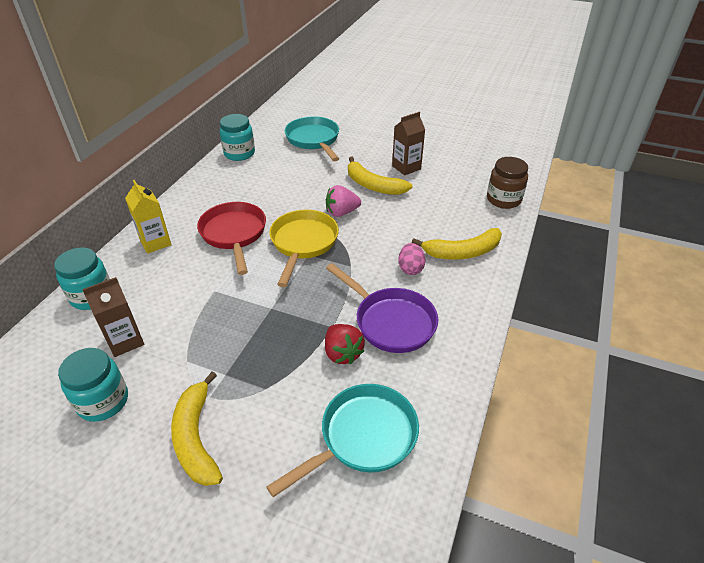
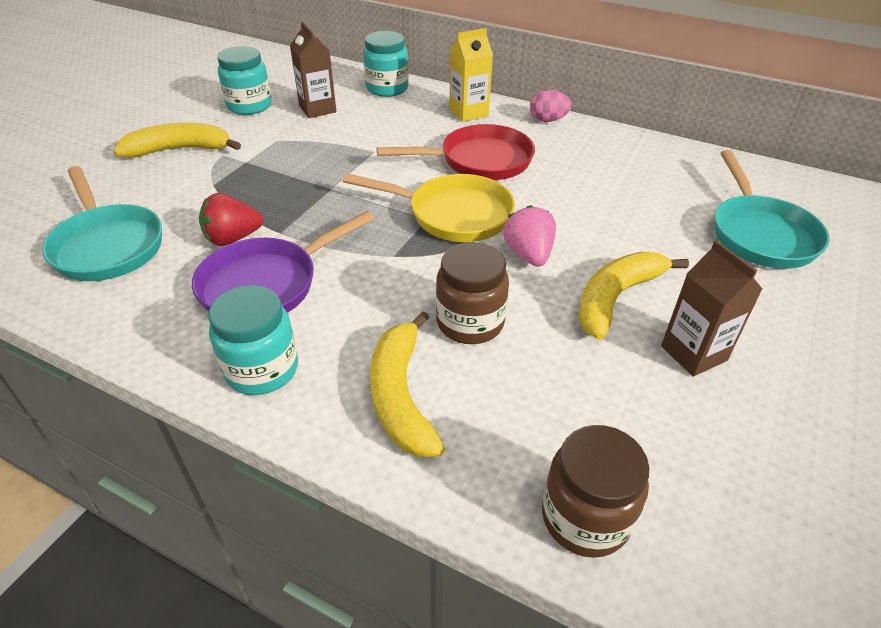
camera: 95 degrees right, 0 degrees up
turquoise jar [220,114,255,161] -> turquoise jar moved to [208,285,298,395]
turquoise pan [285,116,339,161] -> turquoise pan turned 105 degrees clockwise [714,150,830,269]
pink egg [398,243,426,275] -> pink egg moved to [530,90,572,122]
none -> brown jar [436,242,509,344]

